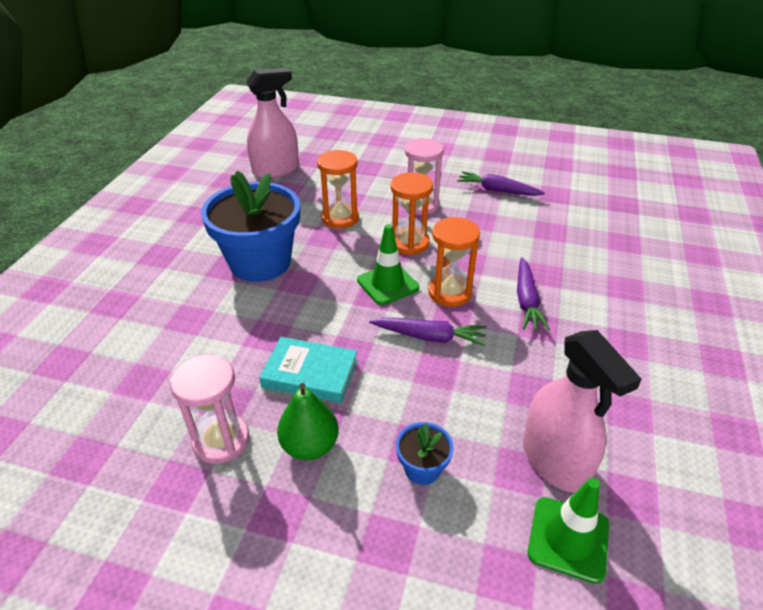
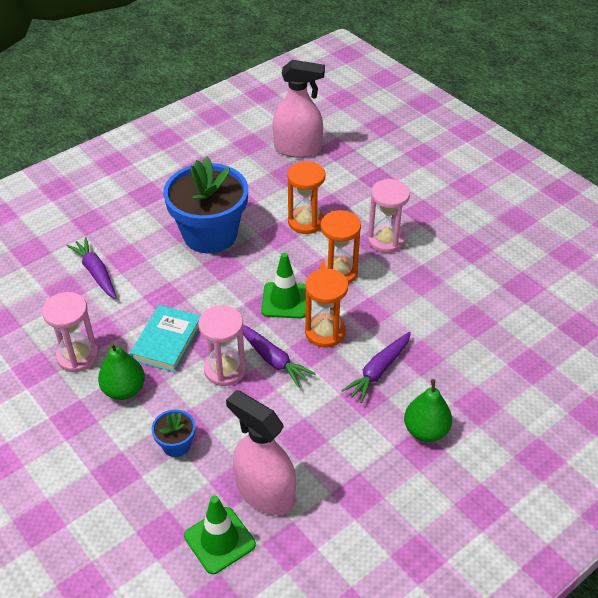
camera: 35 degrees right, 5 degrees up
turquoise book [259,337,358,403] -> turquoise book turned 60 degrees clockwise [130,305,200,372]
purple carrot [457,171,545,196] -> purple carrot moved to [67,237,117,299]
pink spray bottle [523,330,642,493] -> pink spray bottle turned 120 degrees clockwise [226,390,296,515]
none -> pink hourglass [198,305,246,386]
none -> green pear [404,379,452,442]

